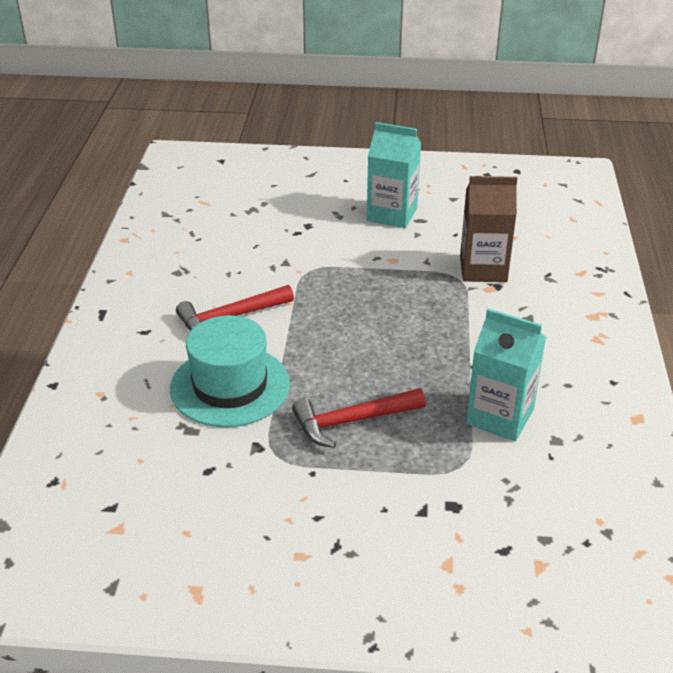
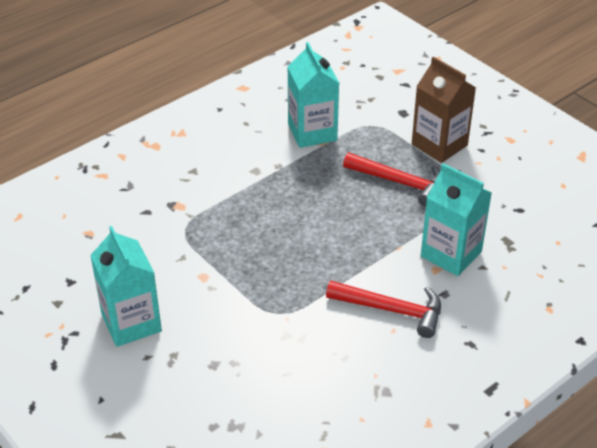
camera: 135 degrees left, 5 degrees up
turquoise hat [170,315,290,427] -> turquoise carton [421,163,492,276]
brown carton [460,176,517,282] -> brown carton moved to [412,56,476,163]

